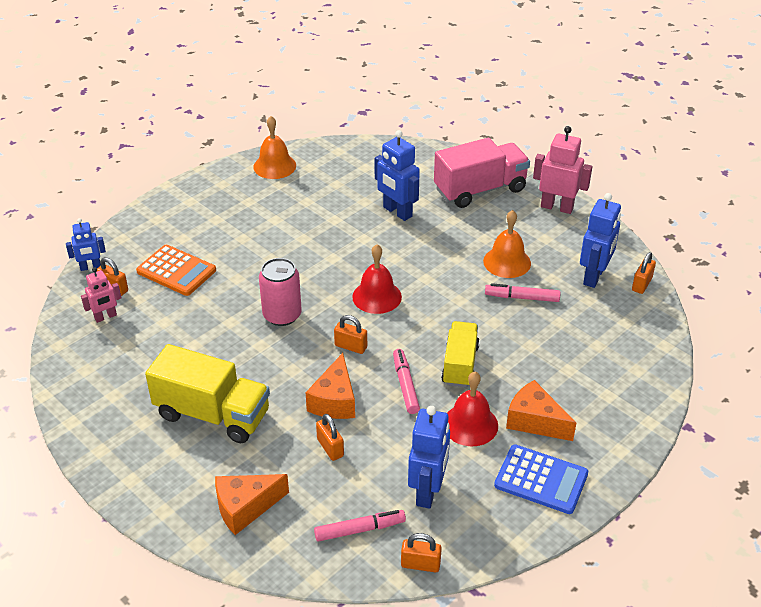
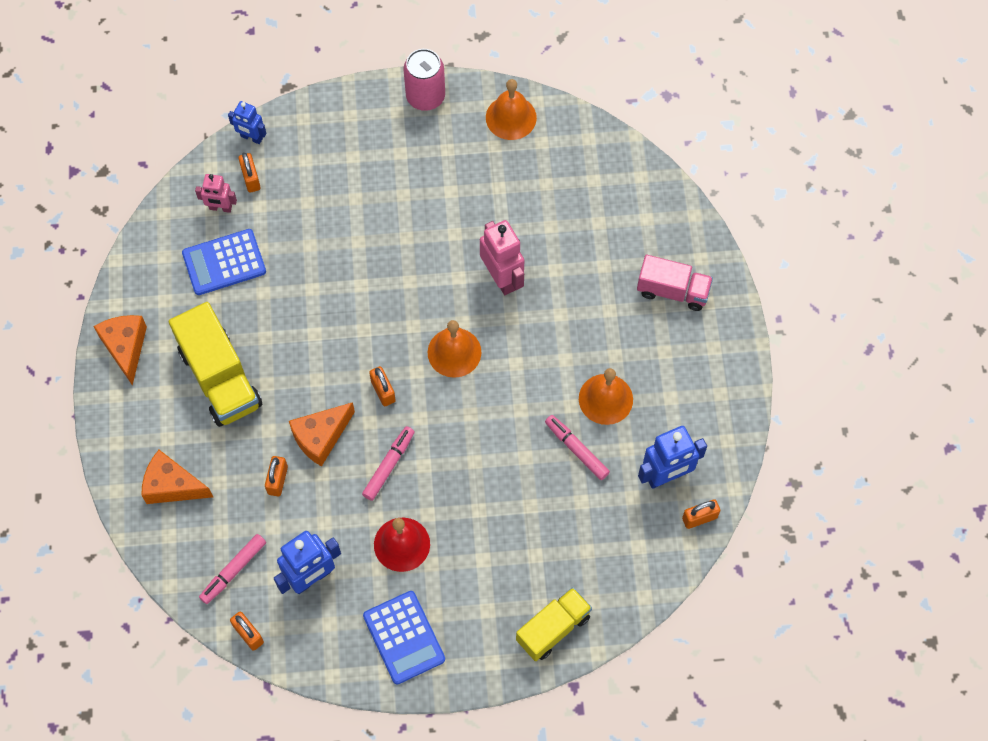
camera: 40 degrees right, 25 degrees up
orange calculator [136,244,216,296] -> none
pink can [259,258,302,326] -> pink can moved to [403,49,445,111]
pink marker [314,510,406,542] -> pink marker turned 105 degrees clockwise [199,534,266,604]
red bell [352,244,402,314] -> orange bell [428,320,481,378]
blue robot [375,130,420,221] -> none
pink truck [434,138,530,208] -> pink truck [637,255,713,311], size x0.65
yellow truck [441,321,480,388] -> yellow truck moved to [516,587,592,661]
orange cheese [506,380,576,441] -> orange cheese moved to [93,315,147,386]
pink robot [533,126,592,214] -> pink robot moved to [480,220,524,295]
none -> blue calculator [182,229,266,295]

